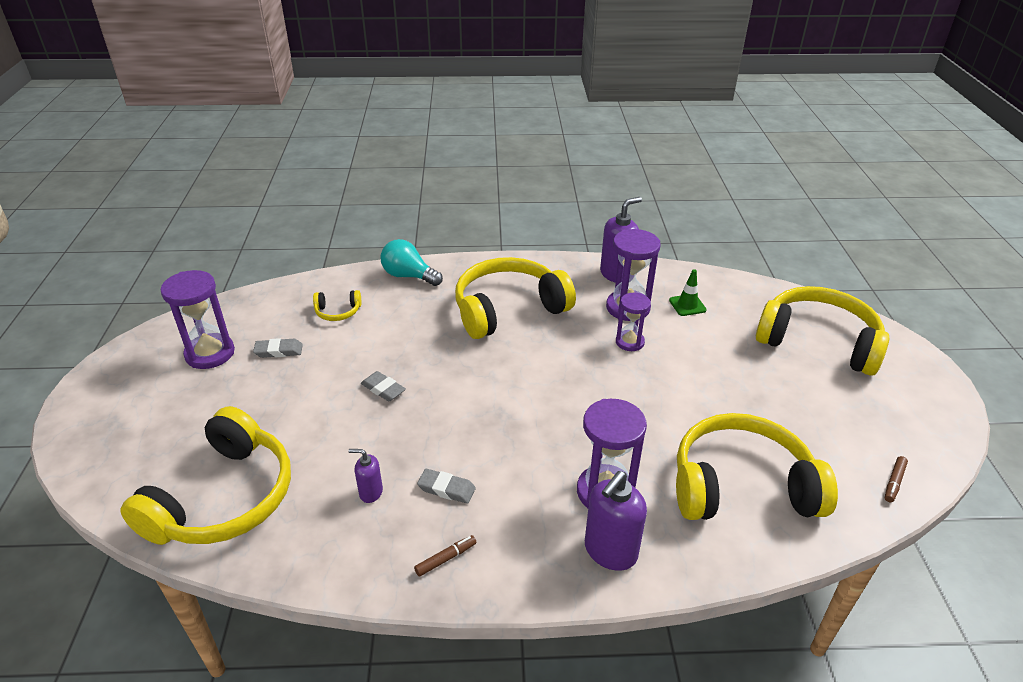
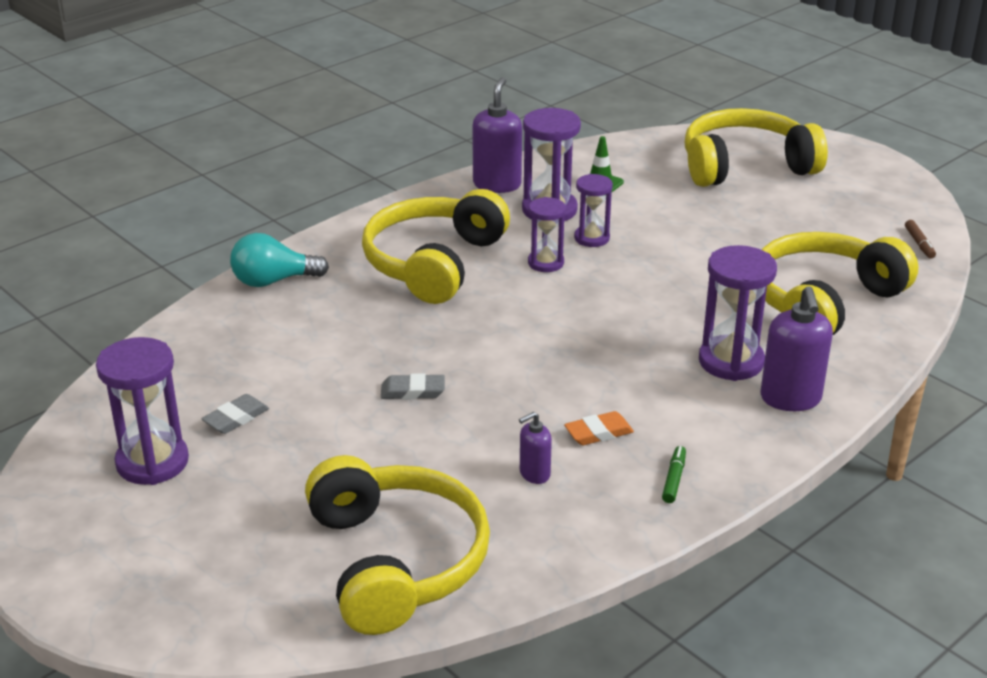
camera: 40 degrees left, 5 degrees down
yellow headphones [313,290,361,321] -> none
brown marker [414,535,476,577] -> green marker [662,446,686,503]
grey eraser [417,469,476,504] -> orange eraser [564,411,634,445]
none -> purple hourglass [528,197,566,272]

